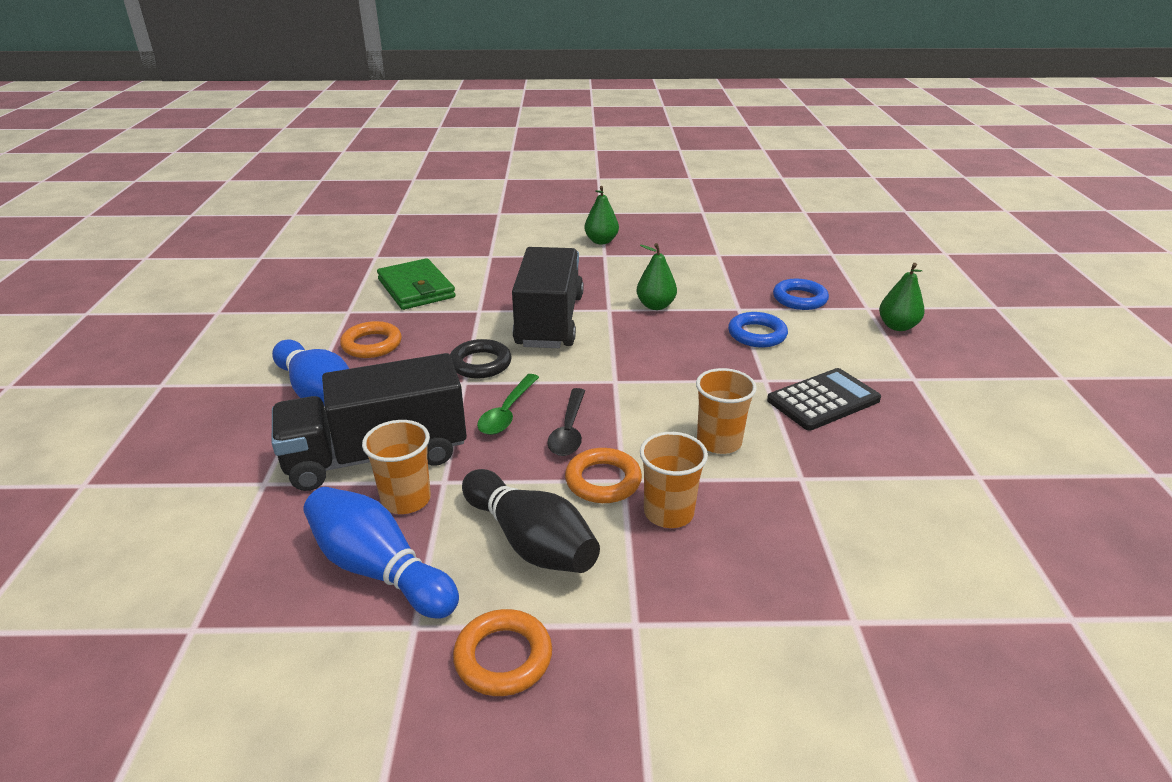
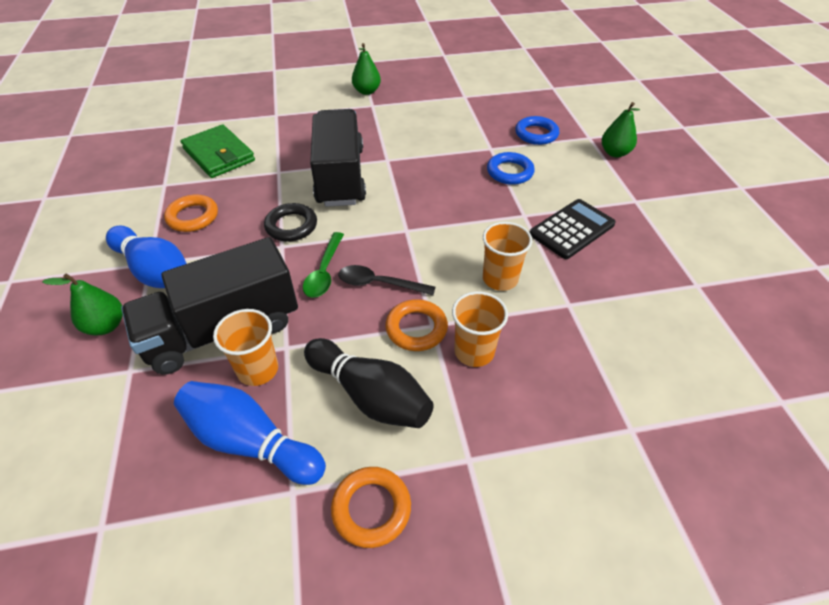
camera: 10 degrees left, 15 degrees up
black spoon [547,388,585,456] -> black spoon turned 105 degrees clockwise [338,265,435,296]
green pear [637,243,677,310] -> green pear moved to [42,274,123,336]

